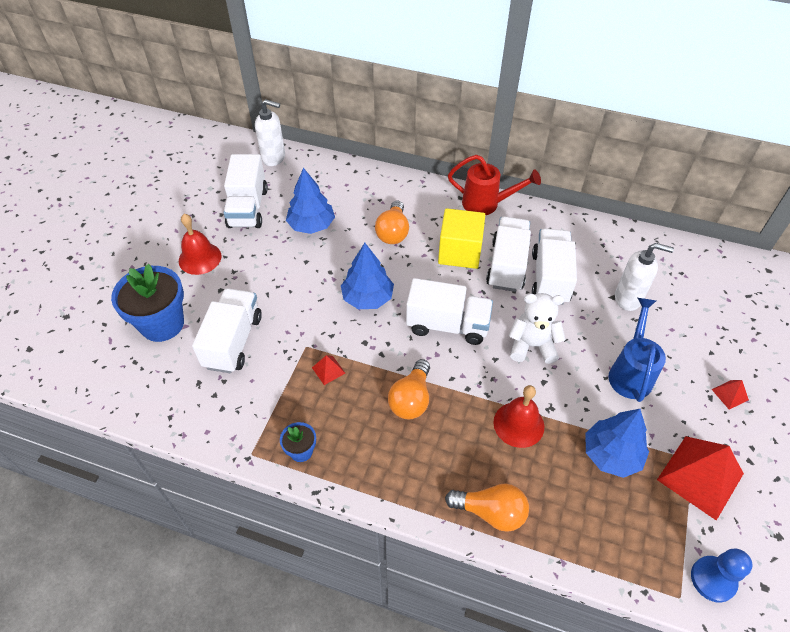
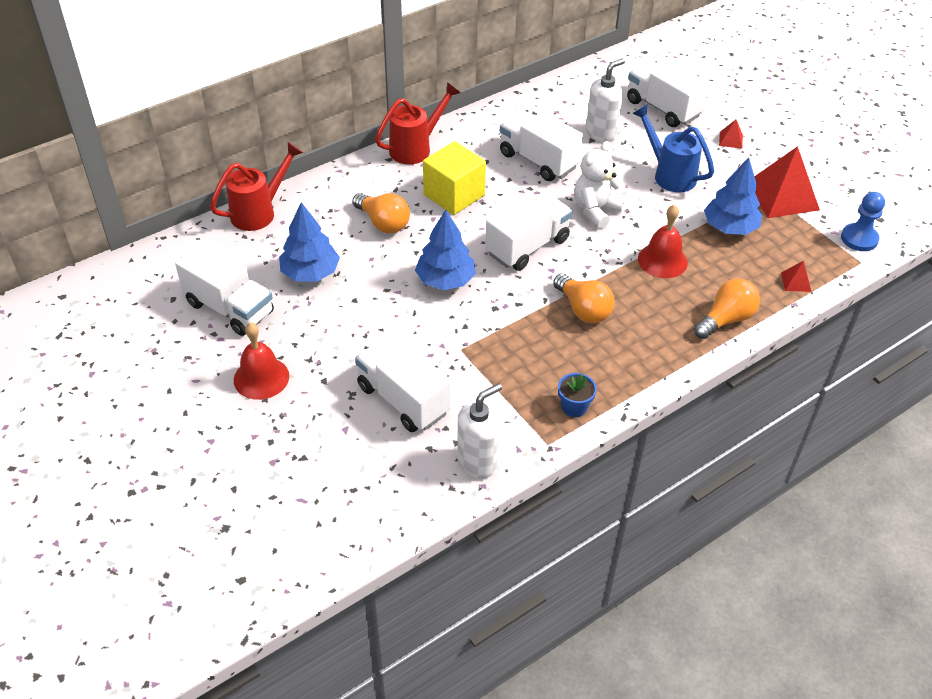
camera: 55 degrees left, 5 degrees down
blue flower pot [111,264,184,342] -> none
white soap dispenser [255,99,285,166] -> white soap dispenser moved to [457,383,502,479]
red pyramid [312,355,345,385] -> red pyramid moved to [781,261,811,292]
white truck [486,217,531,292] -> white truck moved to [627,61,709,127]
none -> red watering can [210,142,303,231]

